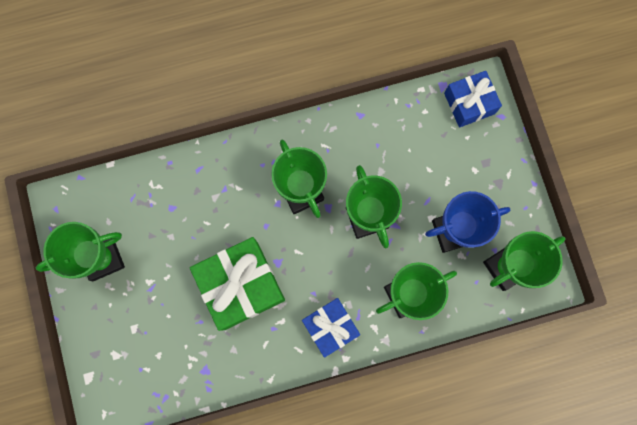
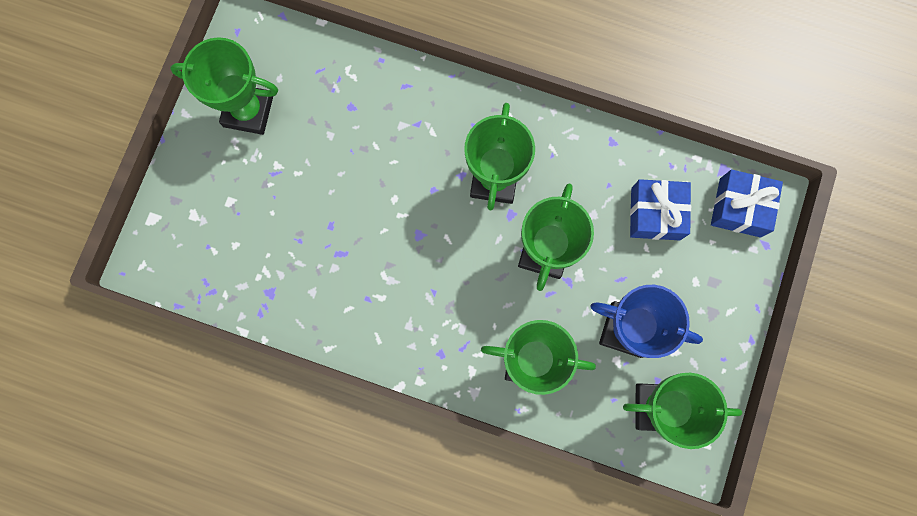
camera: 35 degrees right, 0 degrees up
green gift [190,237,285,331] -> none
blue gift [302,298,360,358] -> blue gift moved to [630,179,691,240]

